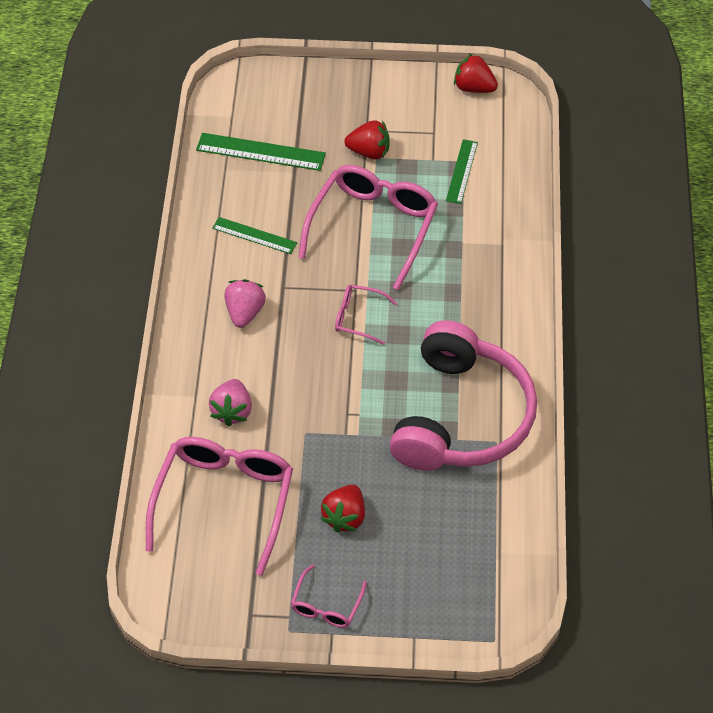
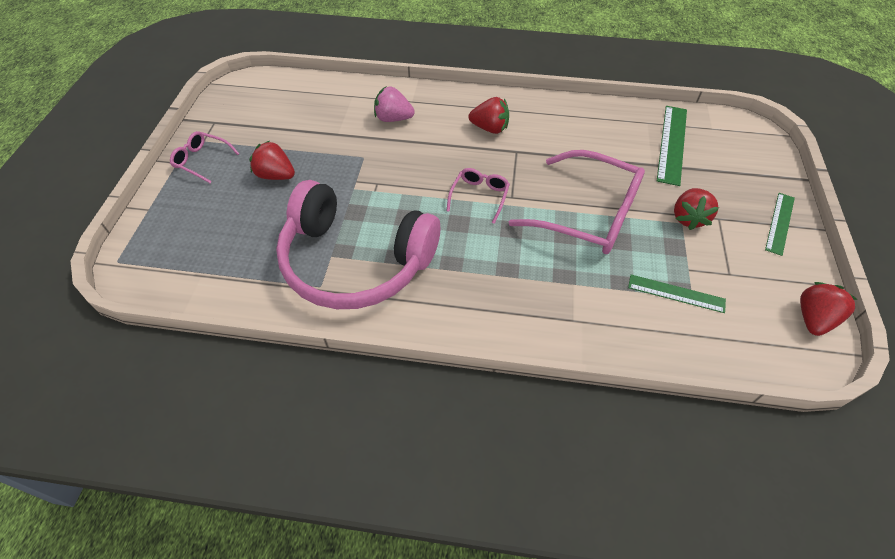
camera: 95 degrees right, 0 degrees up
pink glasses [146,437,293,576] -> none
green ruler [212,217,297,254] -> green ruler moved to [765,193,795,256]
pink strawberry [224,279,266,328] -> red strawberry [468,97,509,134]

